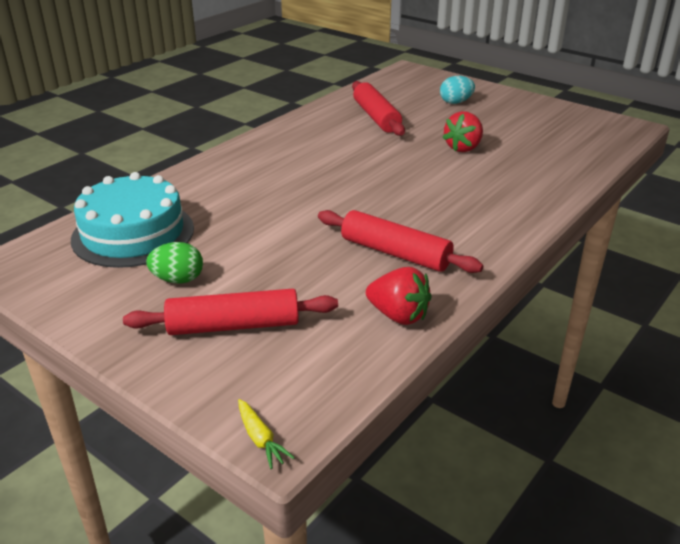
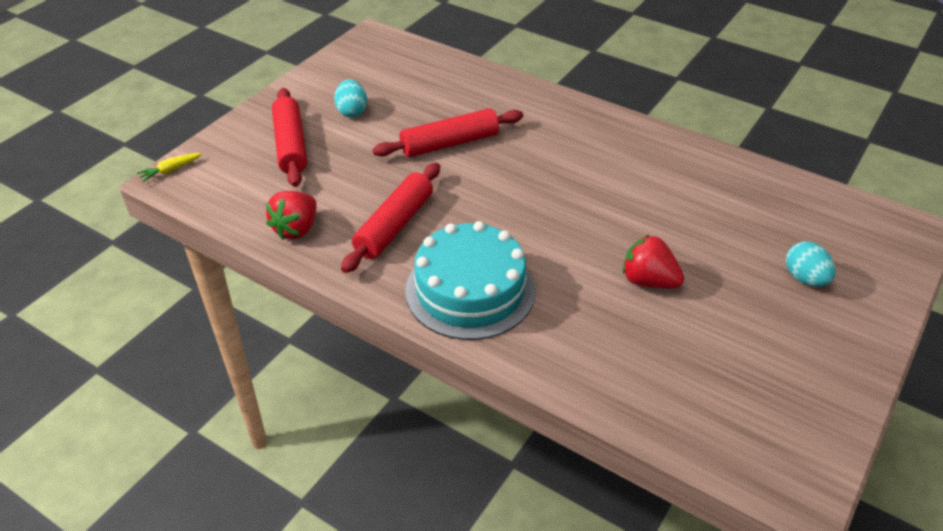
camera: 85 degrees right, 10 degrees up
turquoise cake [71,172,194,268] -> turquoise cake moved to [405,221,535,340]
green egg [146,242,203,283] -> turquoise egg [334,79,367,117]
red rolling pin [352,81,405,136] -> red rolling pin moved to [372,108,523,157]

